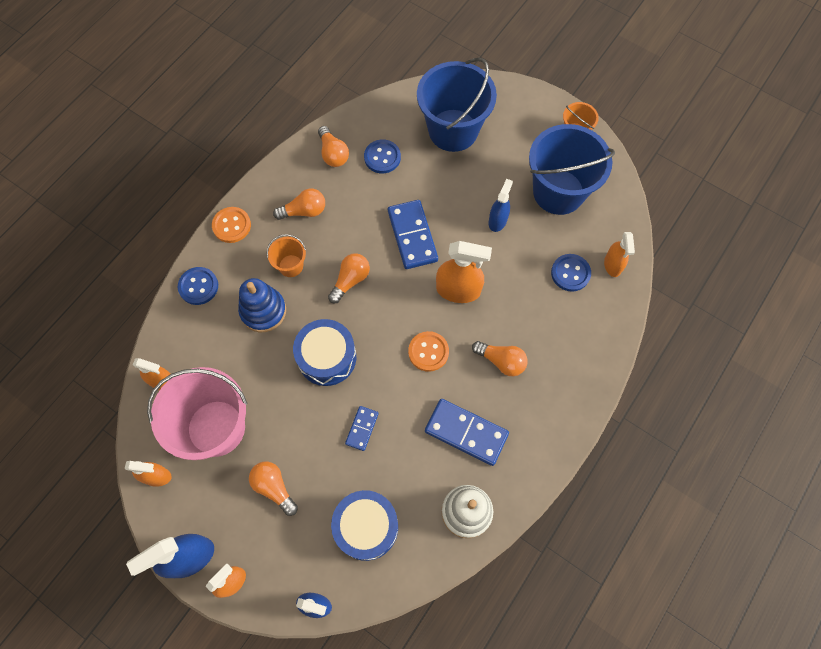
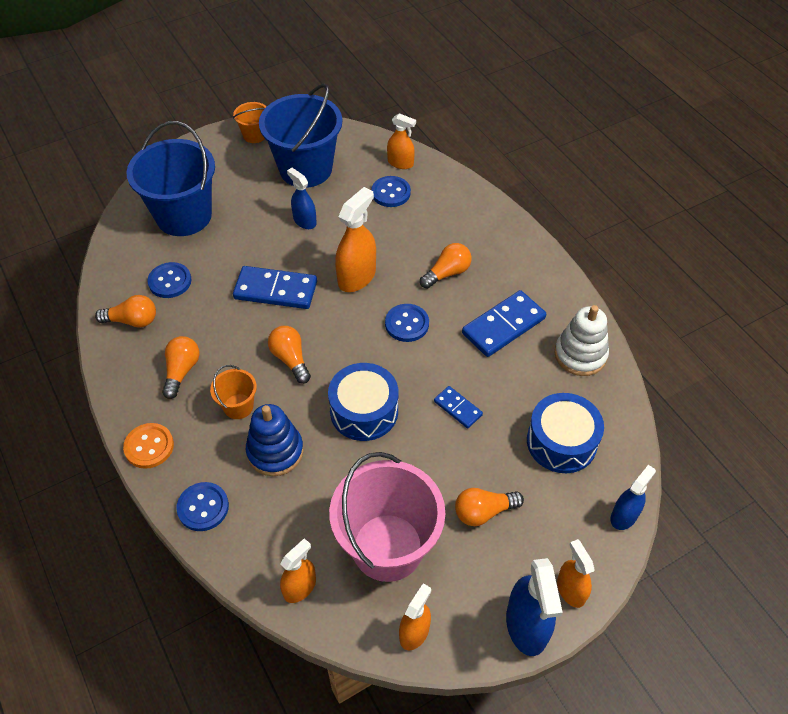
camera: 65 degrees left, 15 degrees down
orange button [408,331,449,372] -> blue button [385,304,429,342]

